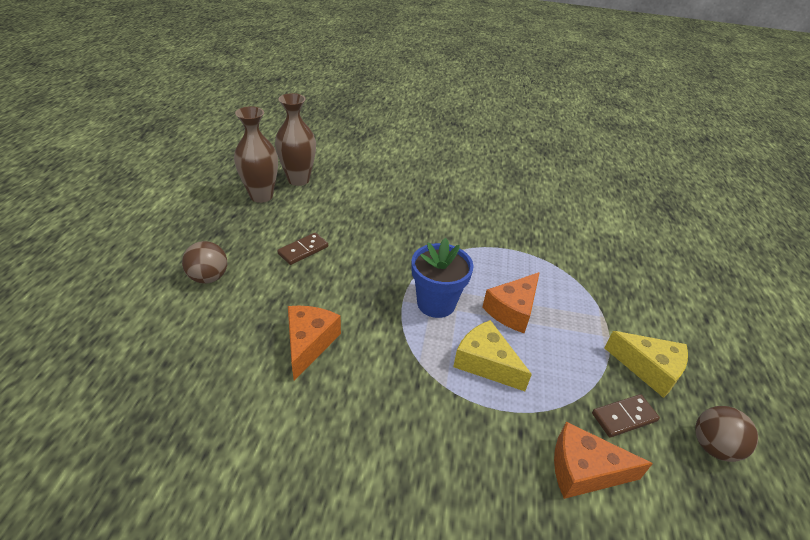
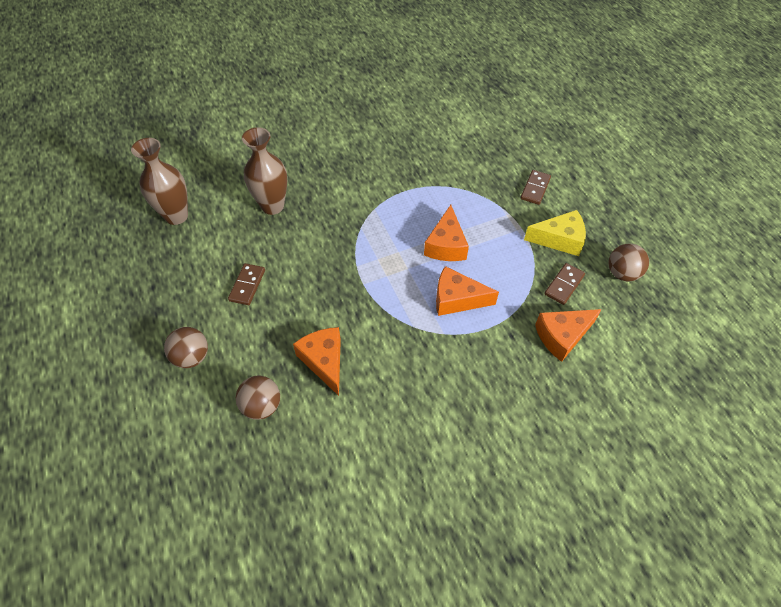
camera: 30 degrees left, 15 degrees up
brown vase [234,106,278,203] -> brown vase moved to [242,127,287,215]
blue flower pot [411,238,474,318] -> none
yellow cheese [453,320,532,391] -> orange cheese [436,266,499,316]
none -> brown ball [236,376,280,420]
none -> brown domino [520,170,551,205]

